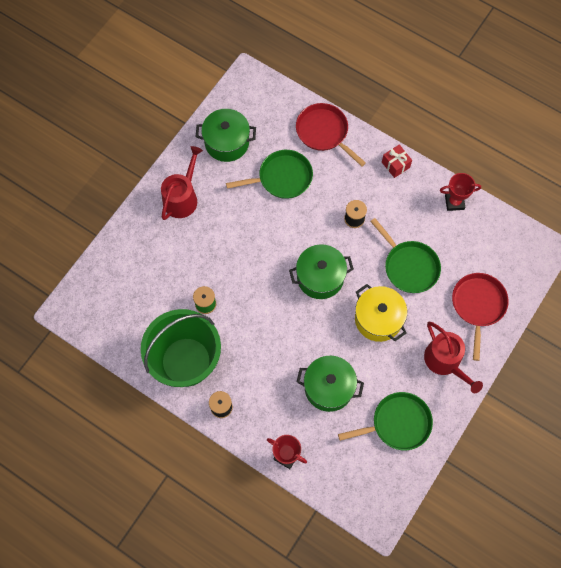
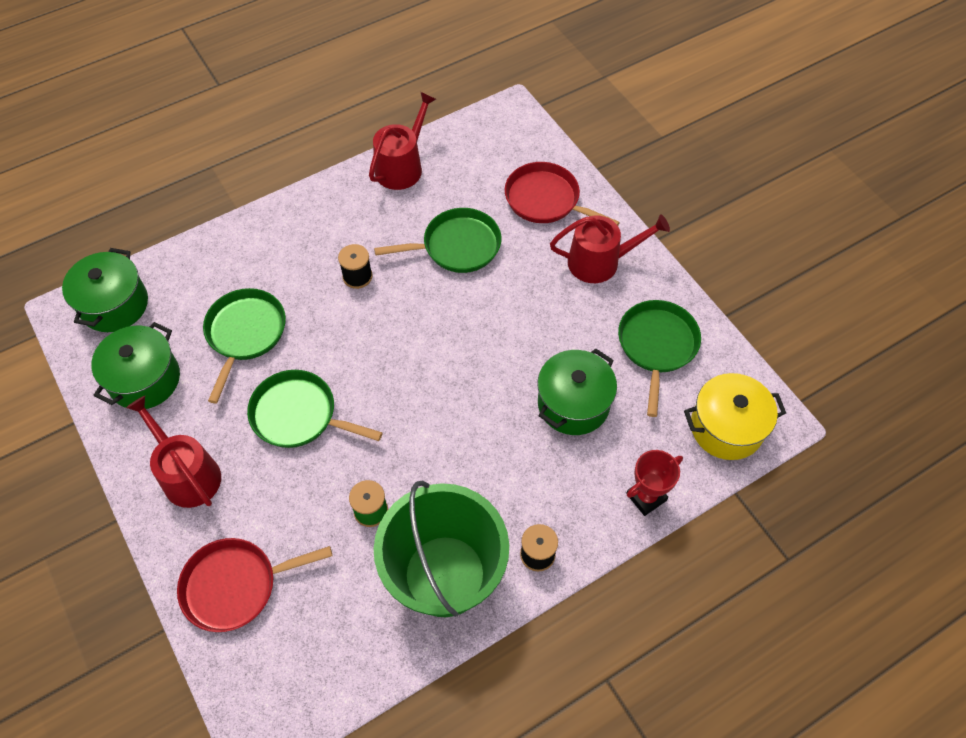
camera: 65 degrees left, 10 degrees down
green pot [289,244,354,299] -> green pot moved to [62,248,148,332]
red pan [296,103,366,166] -> red pan moved to [177,538,333,632]
yellow pot [355,284,407,342] -> yellow pot moved to [684,373,786,460]
red gift [382,144,412,178] -> none
red trophy [440,173,481,211] -> red watering can [369,92,436,190]
none -> green pan [247,370,383,448]

